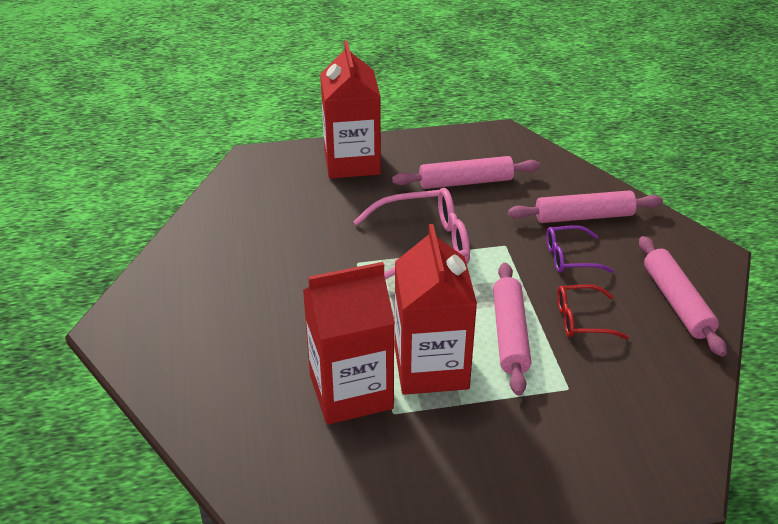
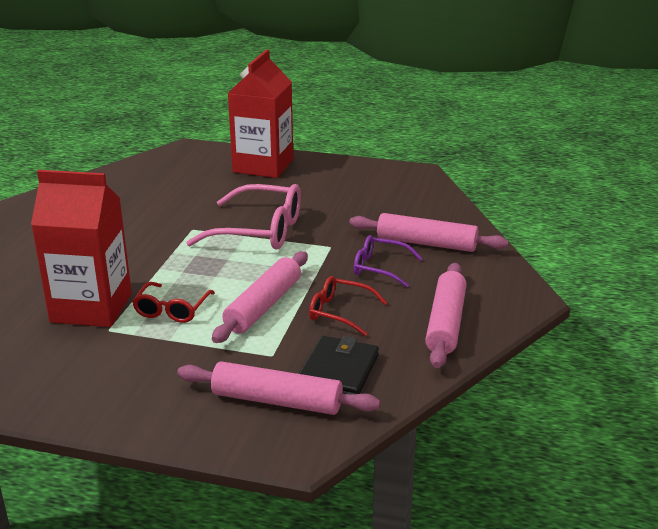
camera: 25 degrees right, 10 degrees down
pink rolling pin [392,156,540,189] -> pink rolling pin moved to [177,361,380,415]
red carton [395,224,477,395] -> red glasses [132,282,215,323]
none -> black wallet [298,335,379,394]

